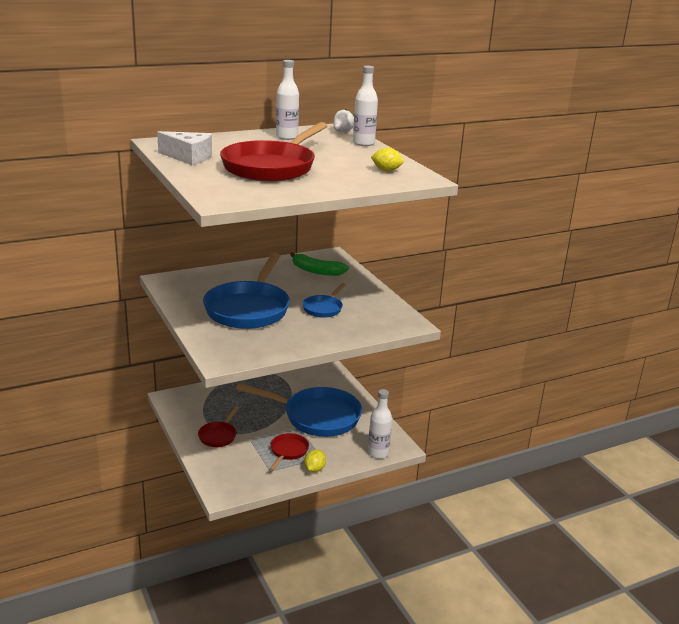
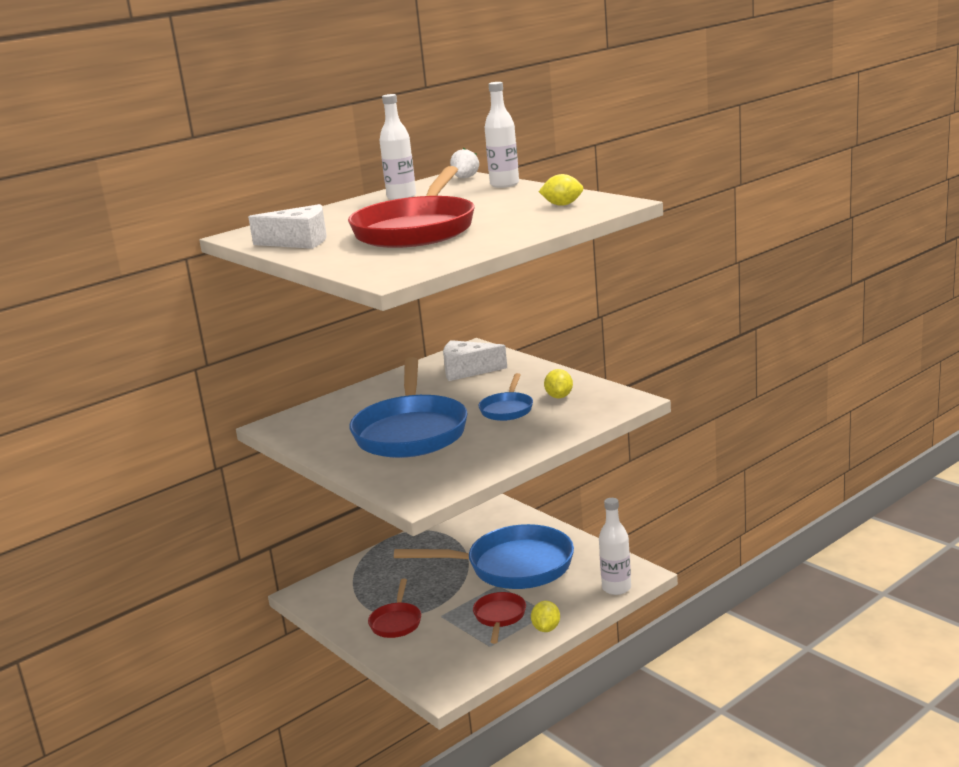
camera: 10 degrees left, 5 degrees down
green banana [290,252,349,276] -> white cheese [443,340,507,381]
none -> yellow lemon [544,369,573,398]

